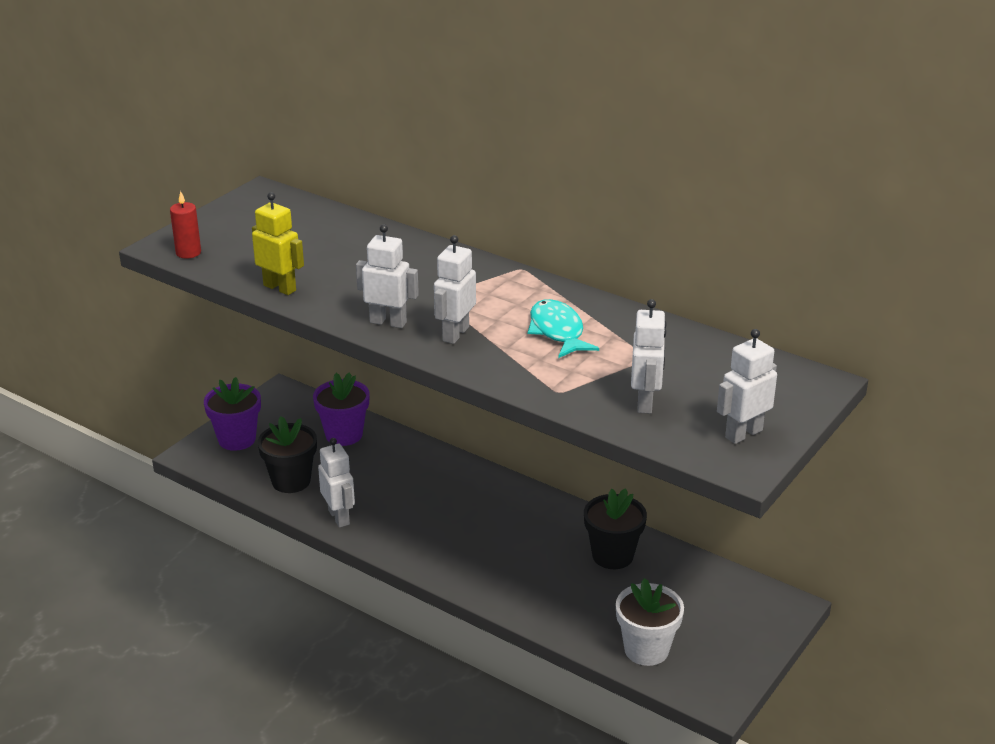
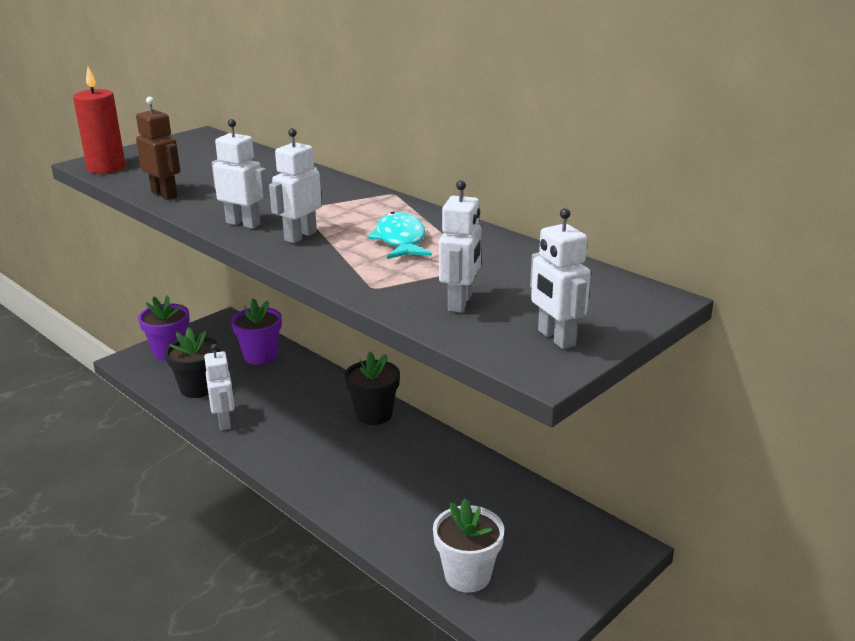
camera: 10 degrees right, 5 degrees down
red candle [170,191,201,259] -> red candle [73,67,126,174], size x1.64
yellow robot [252,192,304,295] -> brown robot [136,97,180,200]
black flower pot [584,488,647,569] -> black flower pot moved to [344,352,400,425]
white robot [717,329,777,444] -> white robot turned 90 degrees counterclockwise [530,208,591,349]

